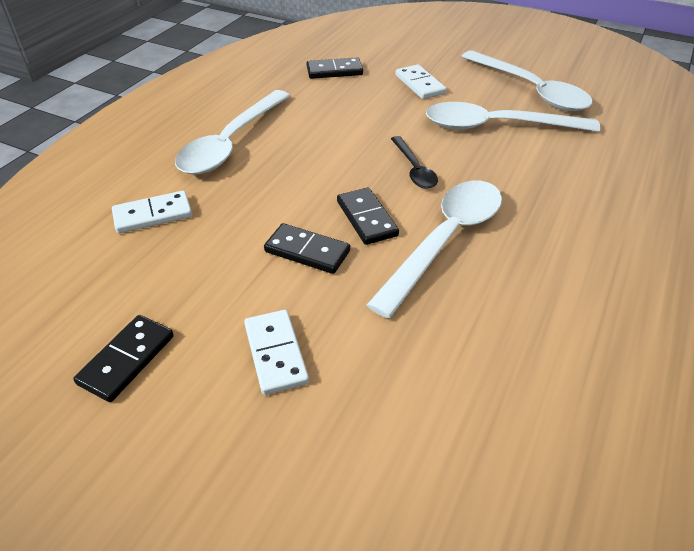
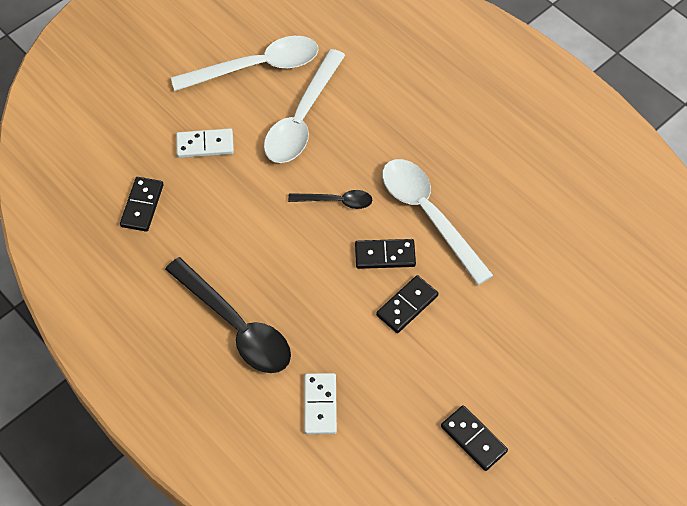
camera: 70 degrees left, 15 degrees up
white spoon [175,90,290,175] -> black spoon [165,257,291,373]
white domino [244,310,309,395] -> none

